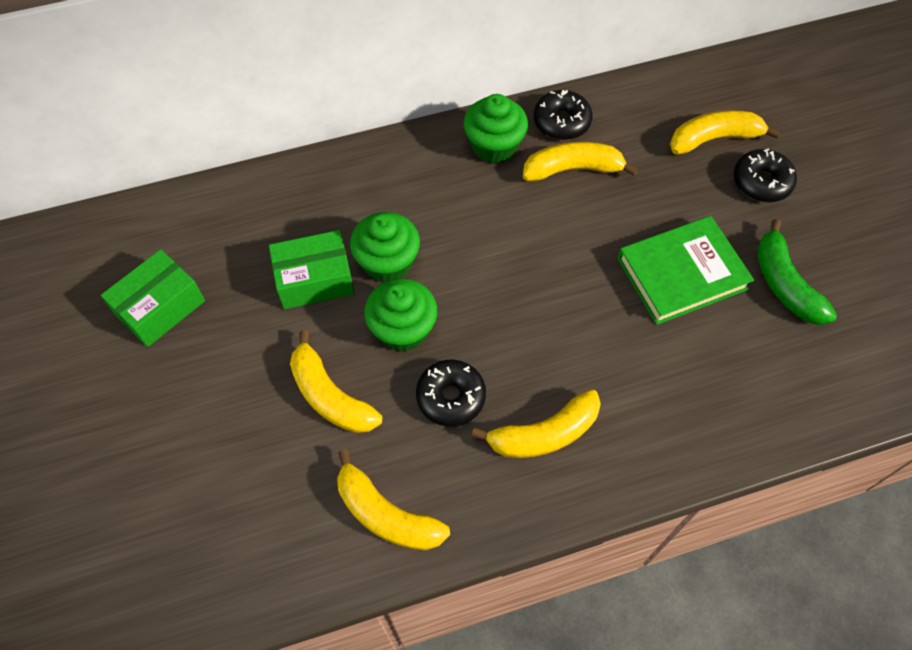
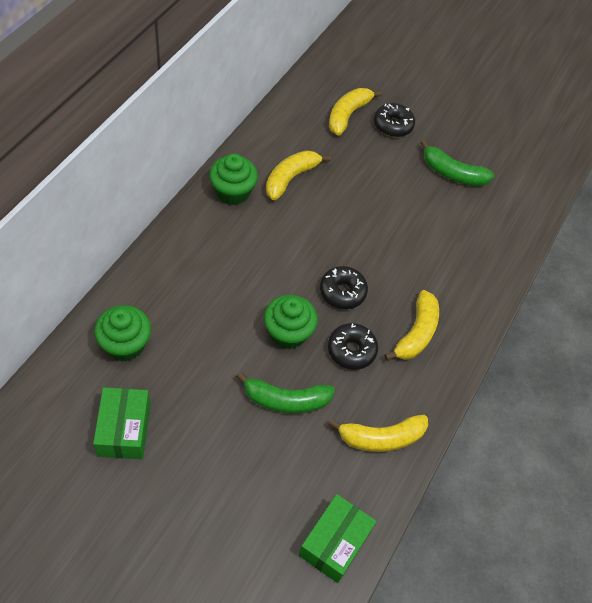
camera: 50 degrees left, 5 degrees down
green box [269,230,355,309] -> green box moved to [299,494,377,583]
yellow banana [290,330,382,433] -> green banana [236,372,335,414]
green cupcake [350,212,420,282] -> green cupcake moved to [94,305,151,361]
black donut [534,90,593,140] -> black donut moved to [320,266,368,309]
green book [617,216,754,325] -> none

